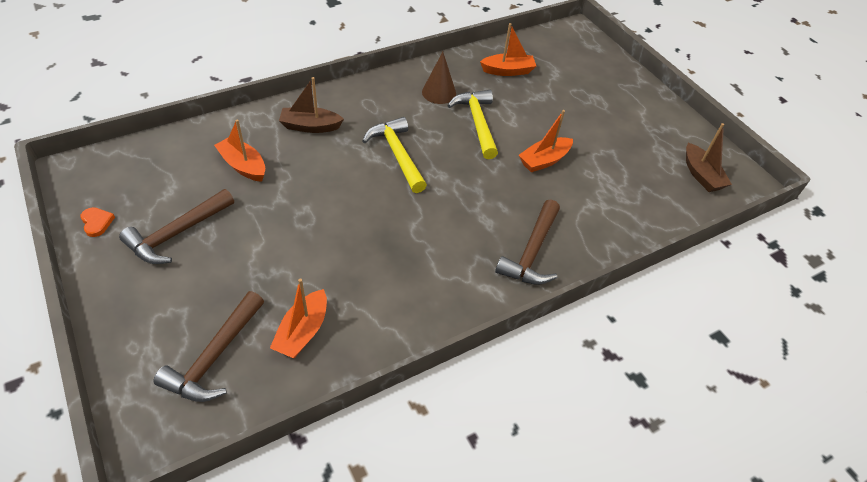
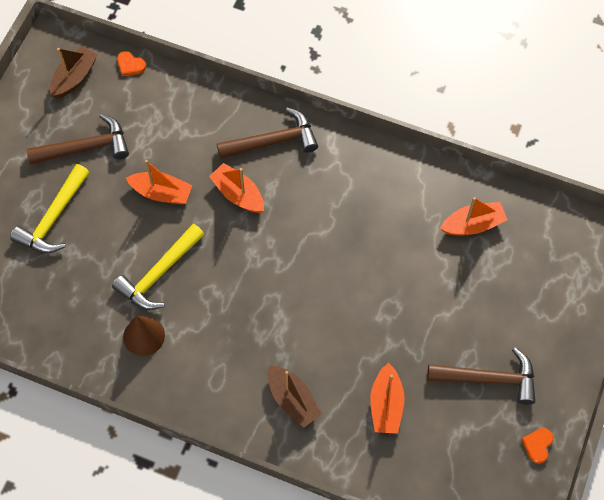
camera: 125 degrees left, 15 degrees up
brown hammer [154,291,264,402] -> brown hammer moved to [27,114,129,164]
yellow hammer [362,117,427,193] -> yellow hammer moved to [10,164,89,253]
orange boat [480,23,536,76] -> orange boat moved to [209,163,264,213]
none -> orange heart [117,51,146,76]

